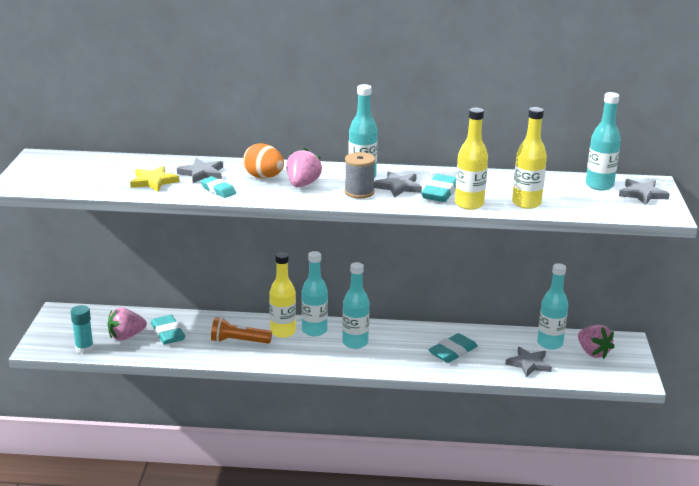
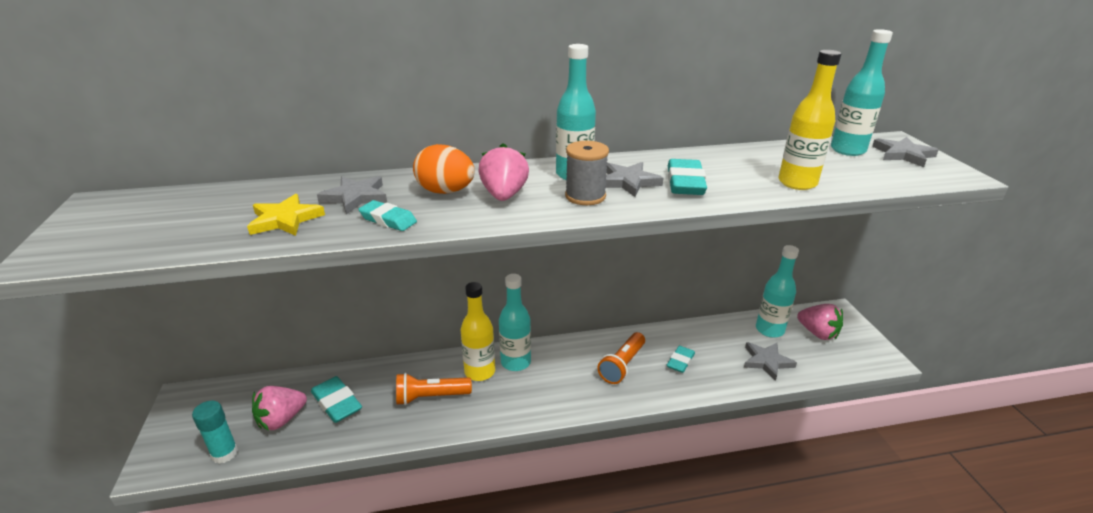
camera: 15 degrees left, 5 degrees up
turquoise bottle [342,262,369,349] -> none
turquoise eraser [428,333,478,363] -> turquoise eraser [667,346,695,373], size x0.66
yellow bottle [455,108,488,210] -> none
none -> orange flashlight [598,332,645,384]

